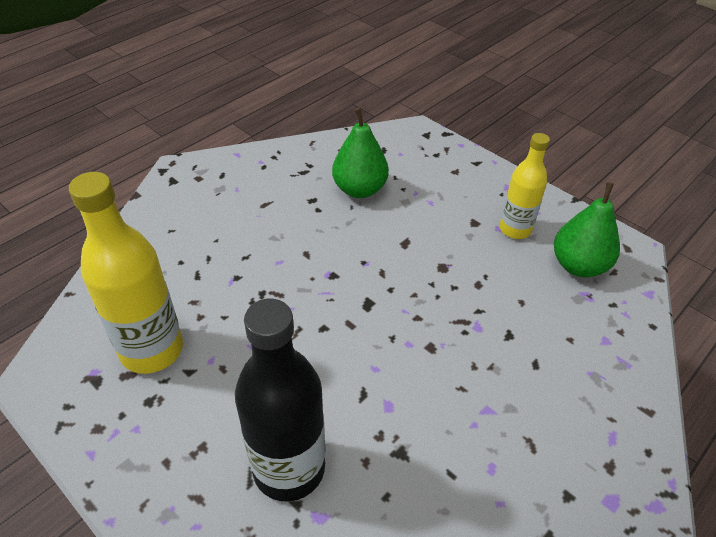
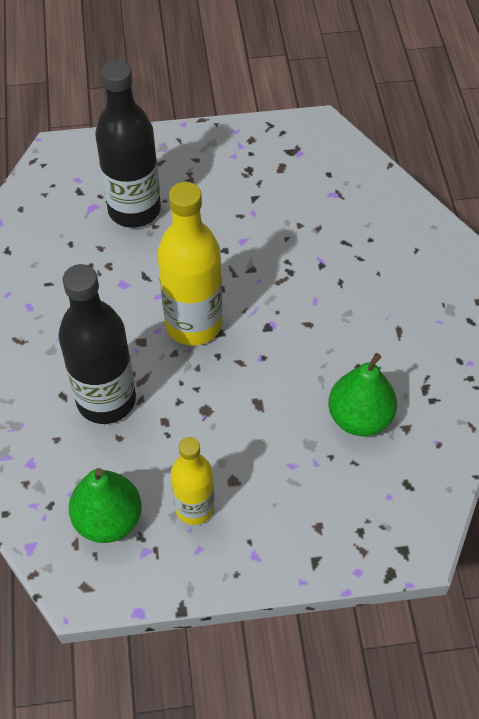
camera: 130 degrees right, 10 degrees up
yellow bottle [69,172,183,374] -> yellow bottle moved to [157,182,222,346]
none -> black bottle [59,264,136,424]

